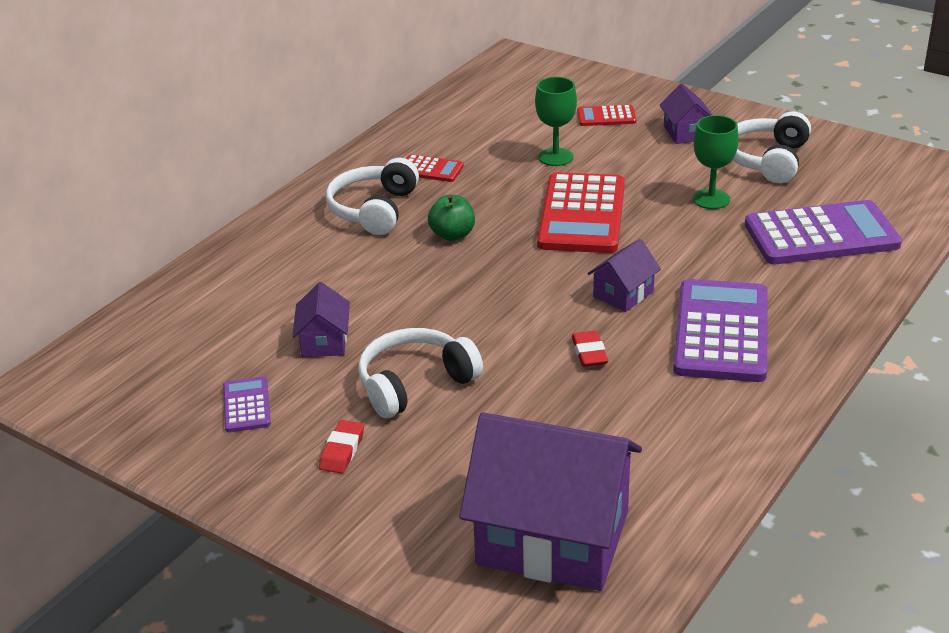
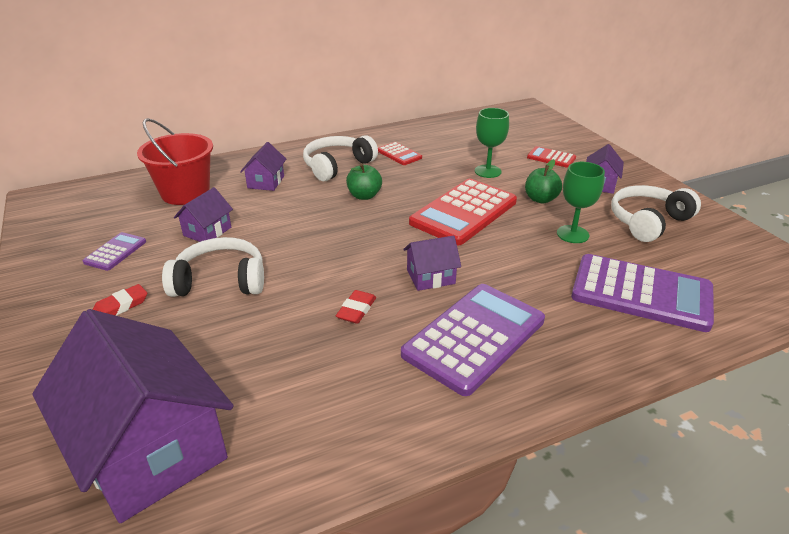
camera: 30 degrees right, 0 degrees up
none -> red bucket [137,118,213,205]
none -> purple house [240,142,286,191]
none -> green apple [525,159,562,203]

